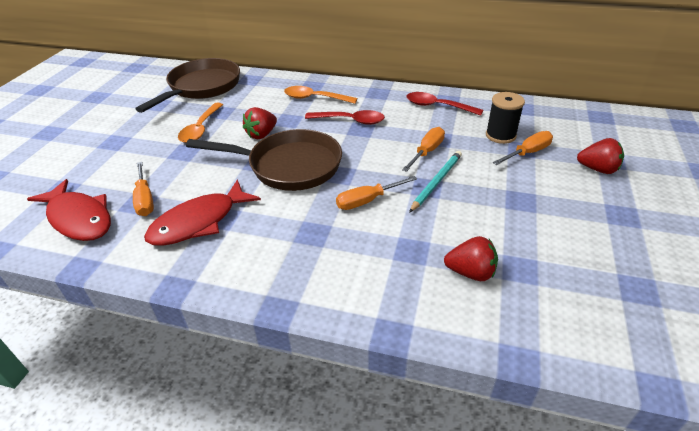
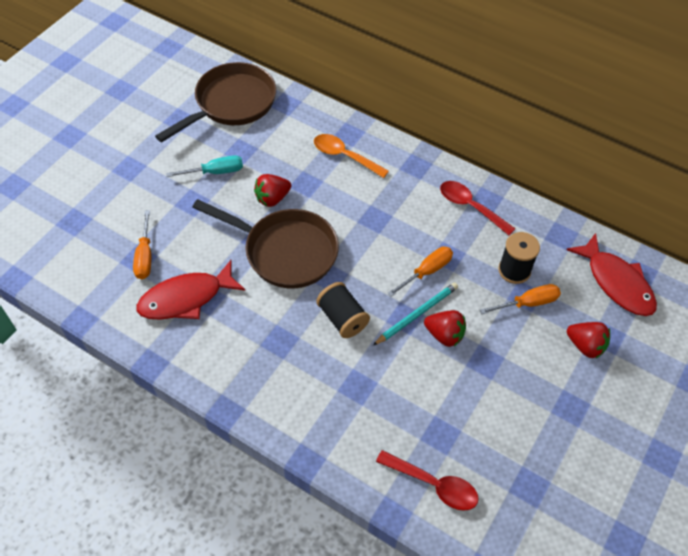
camera: 15 degrees right, 15 degrees up
red fish [27,179,111,241] -> red fish moved to [567,233,657,316]
orange spoon [178,103,223,143] -> turquoise screwdriver [166,155,243,177]
red spoon [305,110,385,125] -> red spoon moved to [376,450,479,511]
orange screwdriver [336,176,417,210] -> black spool [316,282,370,338]
red strawberry [444,236,498,281] -> red strawberry moved to [424,310,466,347]

